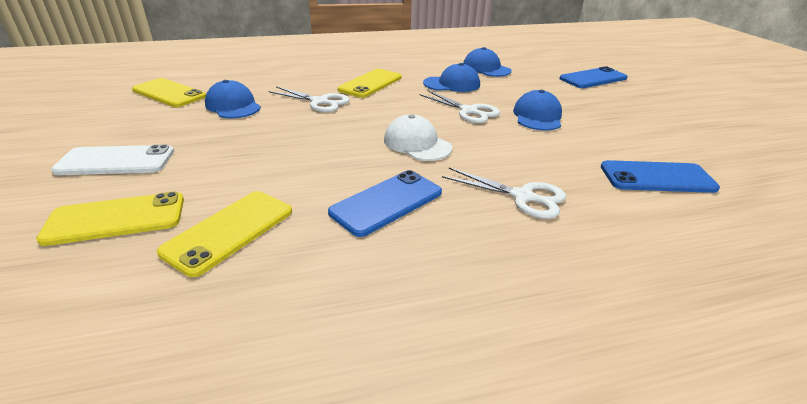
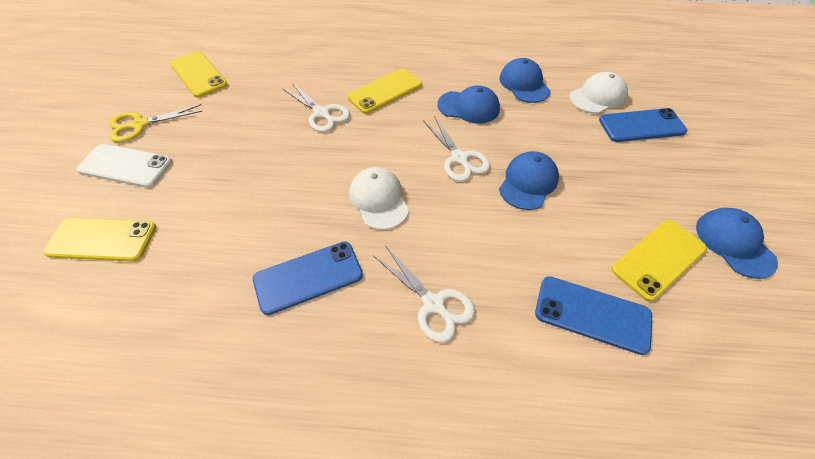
camera: 20 degrees right, 20 degrees up
yellow phone [157,191,292,277] -> yellow phone moved to [611,220,707,302]
blue cap [205,80,261,119] -> blue cap moved to [696,208,778,279]
none -> yellow scissors [109,104,202,142]
none -> white cap [570,72,628,114]

